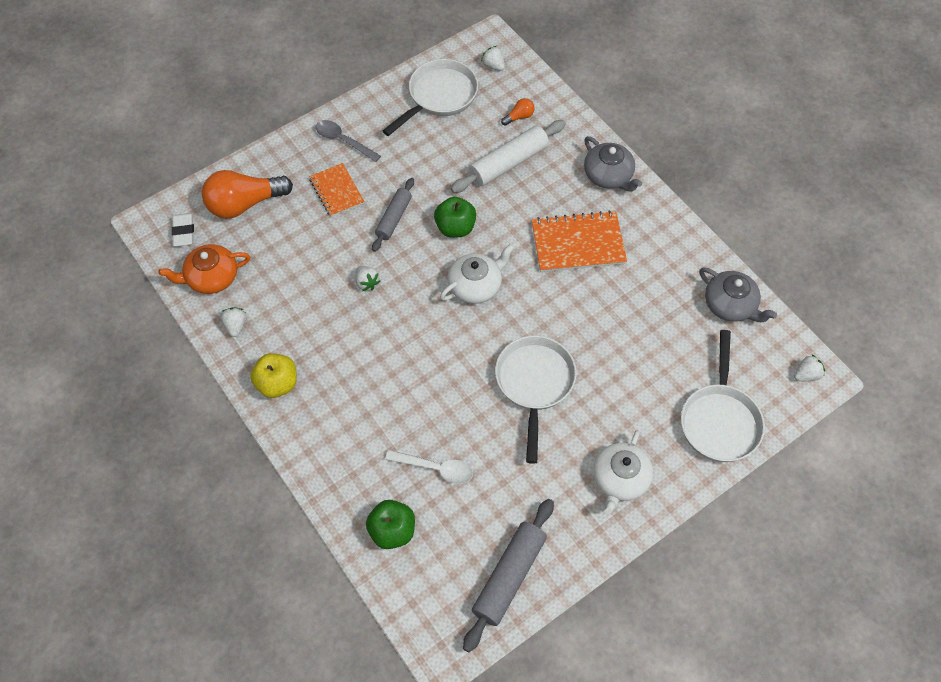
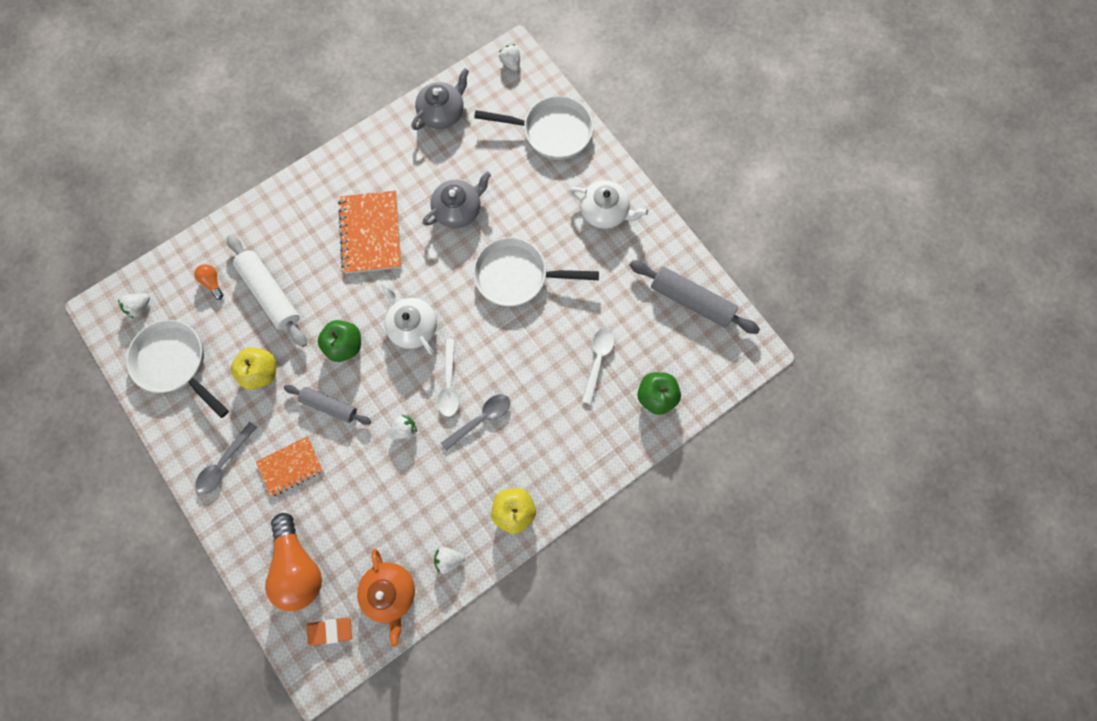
camera: 90 degrees left, 15 degrees up
white eraser [172,213,194,247] -> orange eraser [307,618,352,646]
grey teapot [584,136,642,192] -> grey teapot moved to [423,171,491,228]
none -> yellow apple [231,347,276,390]
none -> white spoon [437,339,460,417]
none -> grey spoon [441,394,510,451]

